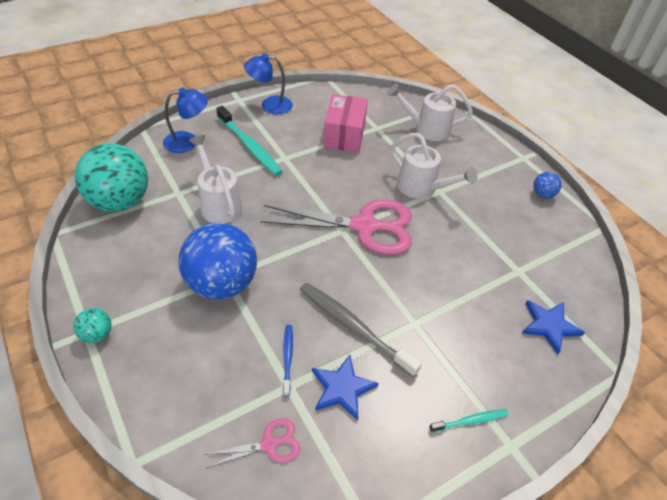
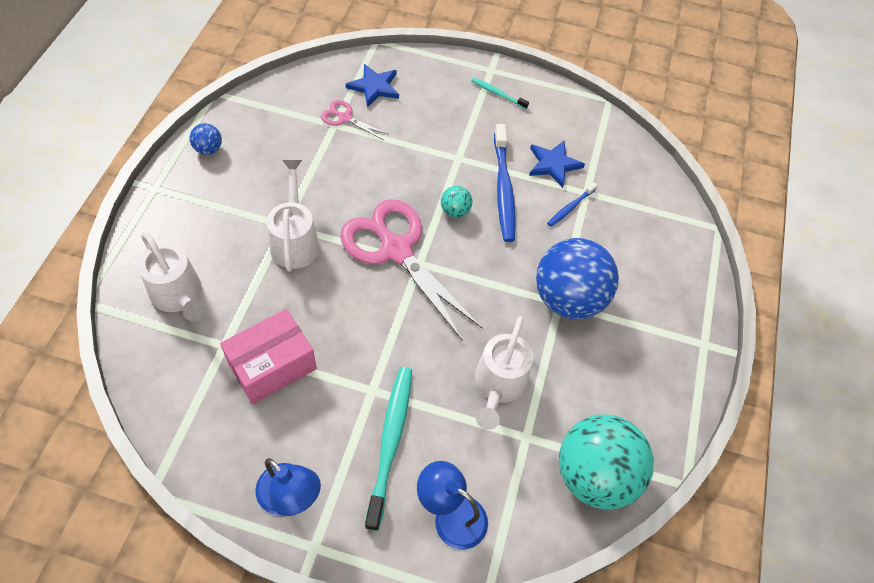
camera: 135 degrees left, 10 degrees up
turquoise ball [74,308,112,343] -> turquoise ball moved to [441,186,472,218]
pink scissors [204,418,300,468] -> pink scissors moved to [321,100,389,140]
grey toothbrush [300,283,422,377] -> blue toothbrush [494,124,516,242]

